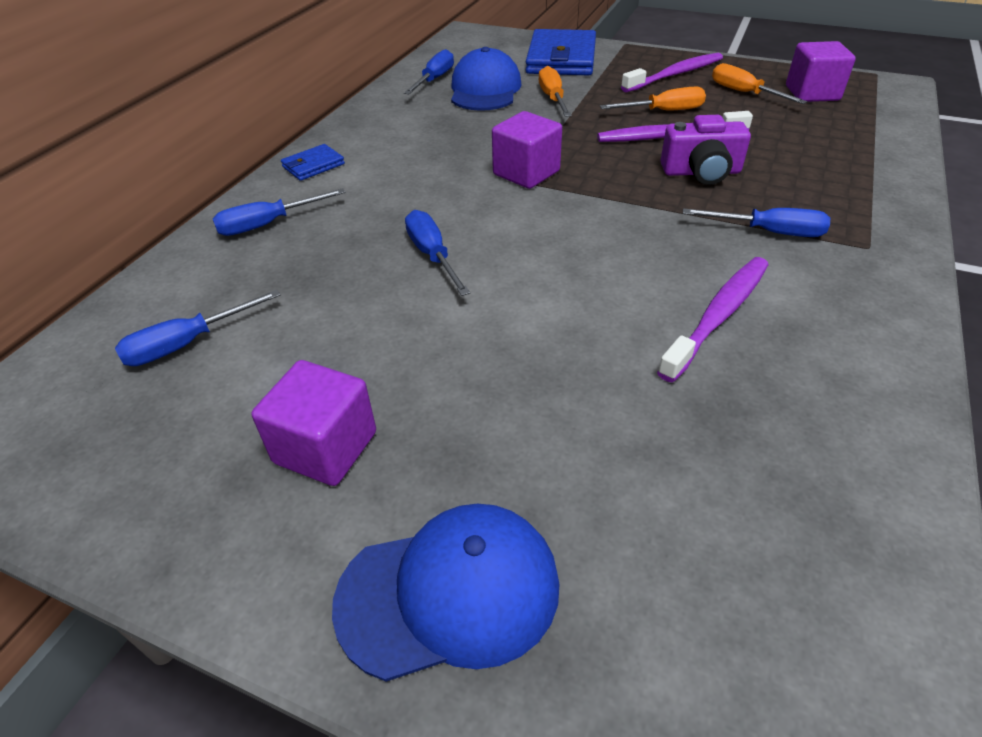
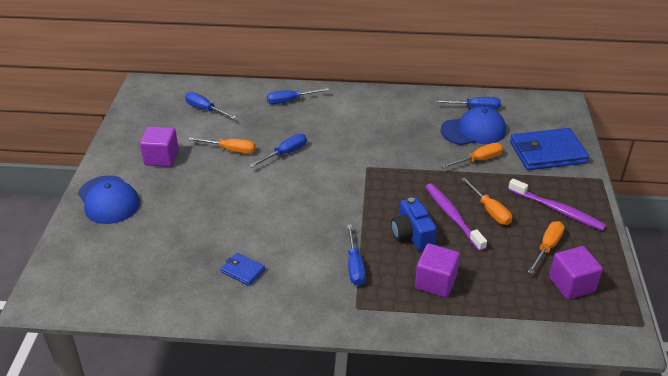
camera: 70 degrees right, 5 degrees down
blue screwdriver [213,188,346,236] -> blue screwdriver turned 60 degrees counterclockwise [267,88,329,104]
blue wallet [281,144,345,181] -> blue wallet moved to [221,253,265,286]
purple cube [492,111,562,189] -> purple cube moved to [415,243,460,298]
purple toothbrush [657,257,769,383] -> none
purple camera [660,115,751,185] -> blue camera [391,197,437,250]
none -> orange screwdriver [188,137,256,154]

